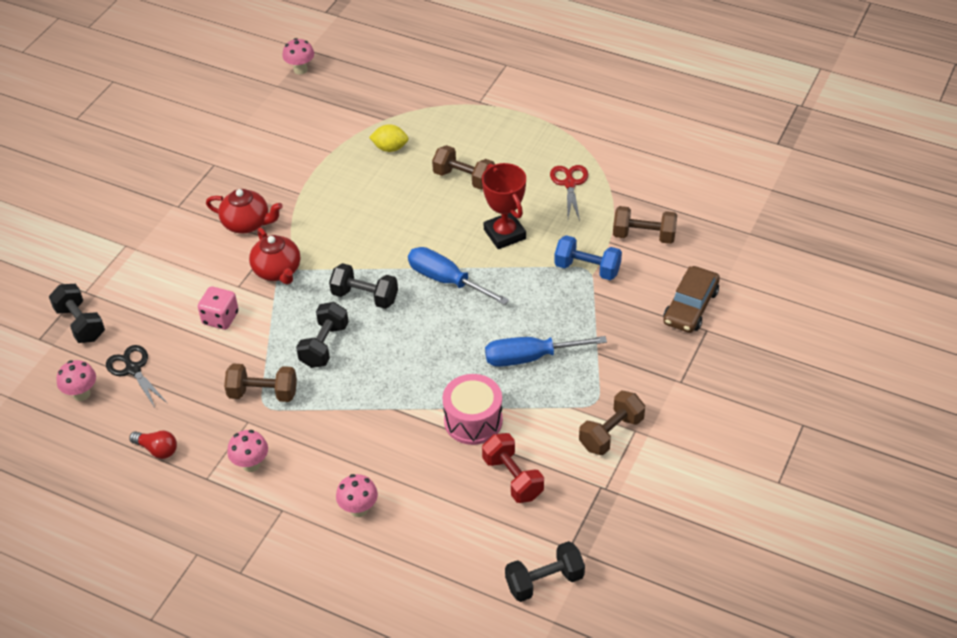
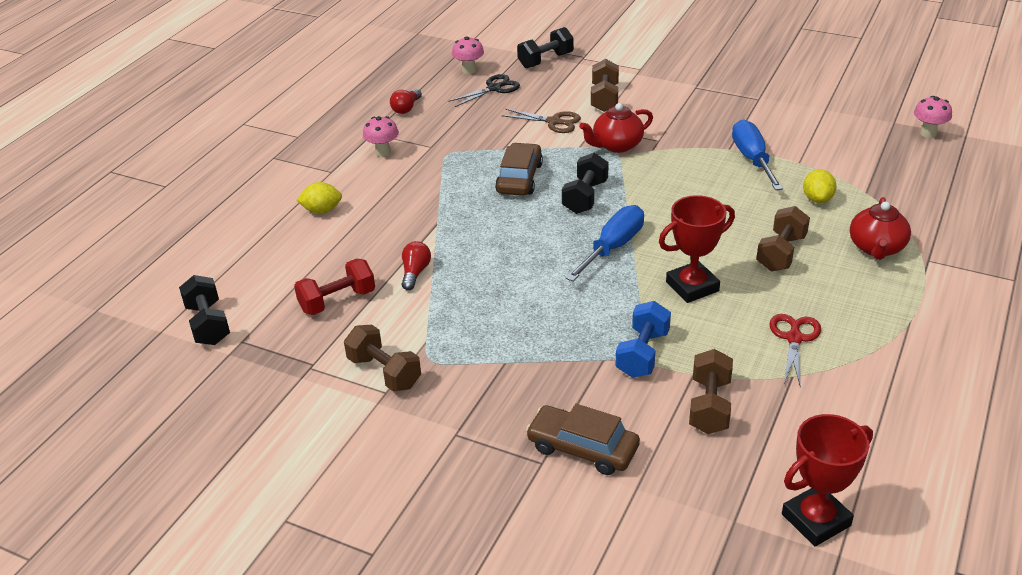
camera: 90 degrees right, 10 degrees down
pink dice [198,286,239,330] -> brown scissors [501,109,581,133]
red teapot [206,189,283,234] -> red teapot moved to [850,197,911,260]
brown dumbbell [224,363,297,402] -> brown dumbbell moved to [591,59,619,112]
black dumbbell [296,302,349,368] -> brown car [495,143,543,196]
pink mushroom [336,474,378,517] -> yellow lemon [296,182,342,214]
pink drum [442,374,503,445] -> red light bulb [402,241,431,290]
blue screwdriver [485,336,607,367] -> blue screwdriver moved to [732,119,783,190]
red scissors [550,165,588,221] -> red scissors turned 75 degrees counterclockwise [769,314,821,388]
none -> red trophy [782,414,873,546]

